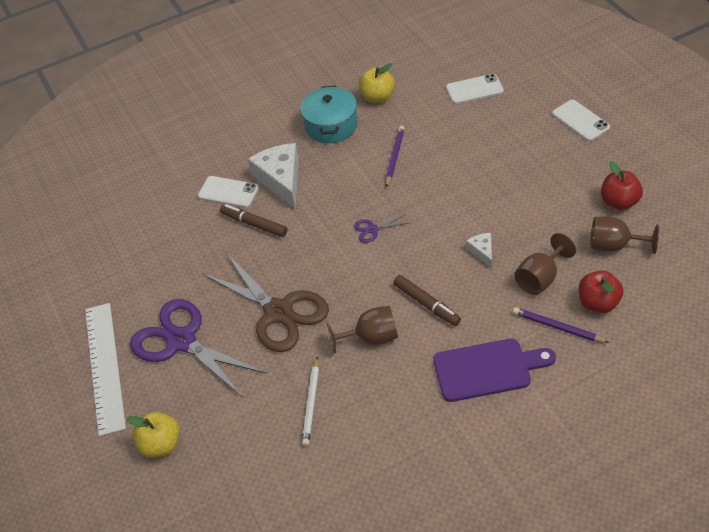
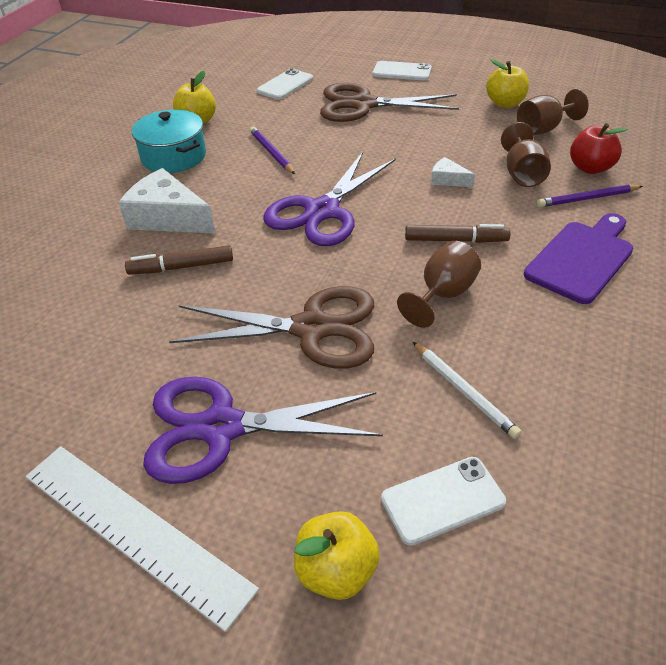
camera: 45 degrees left, 5 degrees down
white phone [198,176,259,208] -> white phone moved to [381,457,506,546]
purple scissors [354,214,408,243] -> purple scissors [263,152,396,246], size x2.43
red apple [601,161,643,210] -> yellow apple [486,59,529,108]
none -> brown scissors [320,83,459,122]

